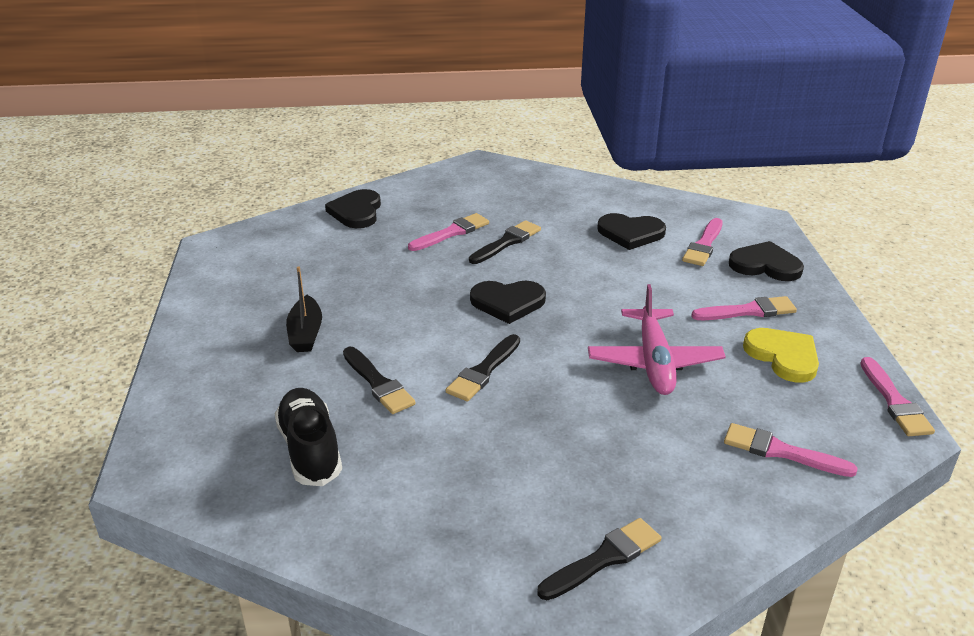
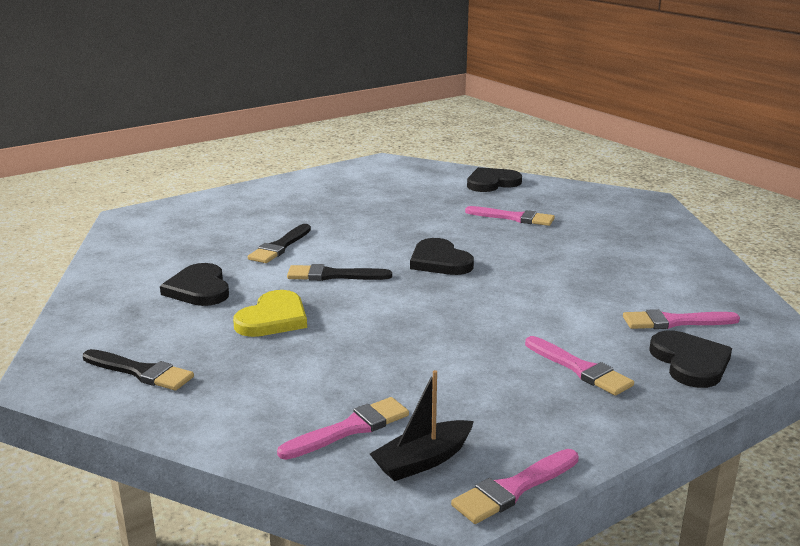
camera: 60 degrees right, 10 degrees down
black shoe [274,388,342,486] -> none
black boat [286,267,322,352] -> black boat moved to [370,370,474,481]
black brush [469,220,541,264] -> none
pink plane [588,284,726,395] -> none
black heart [597,213,666,250] -> black heart moved to [160,263,229,306]
pink brush [724,423,858,477] -> pink brush turned 60 degrees clockwise [277,397,409,460]
yellow heart [743,328,819,383] -> yellow heart moved to [233,290,307,337]

